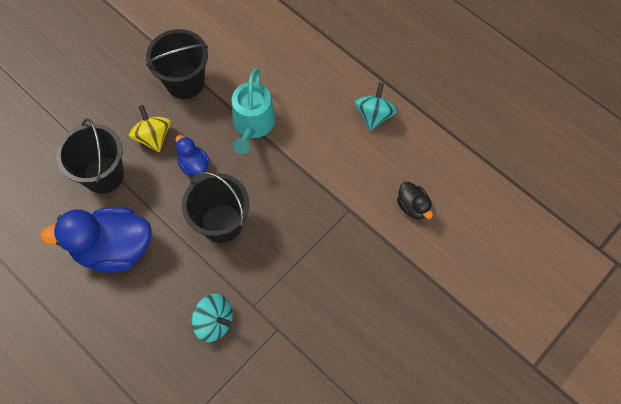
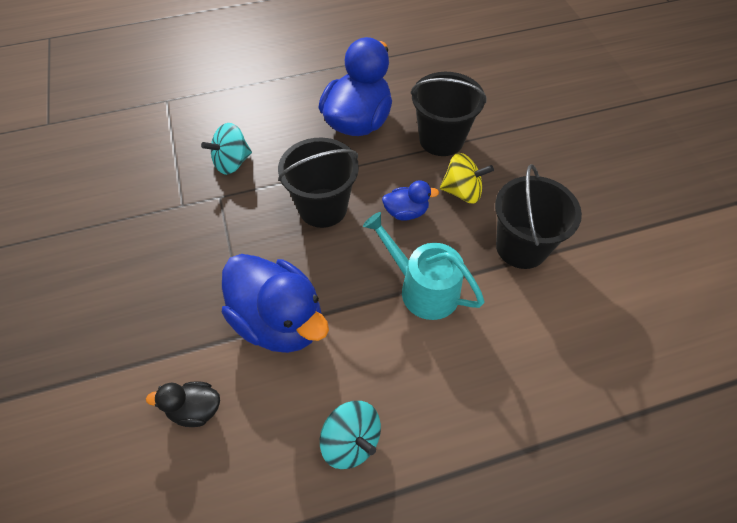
camera: 120 degrees right, 10 degrees down
none -> blue duck [222,254,329,353]

